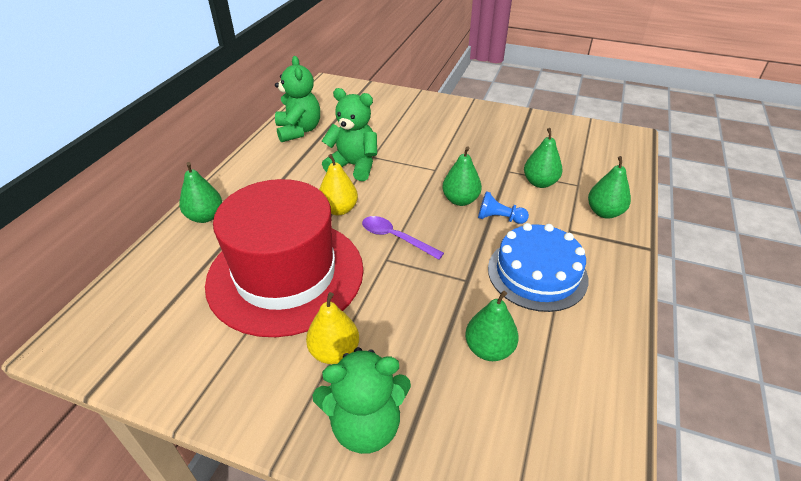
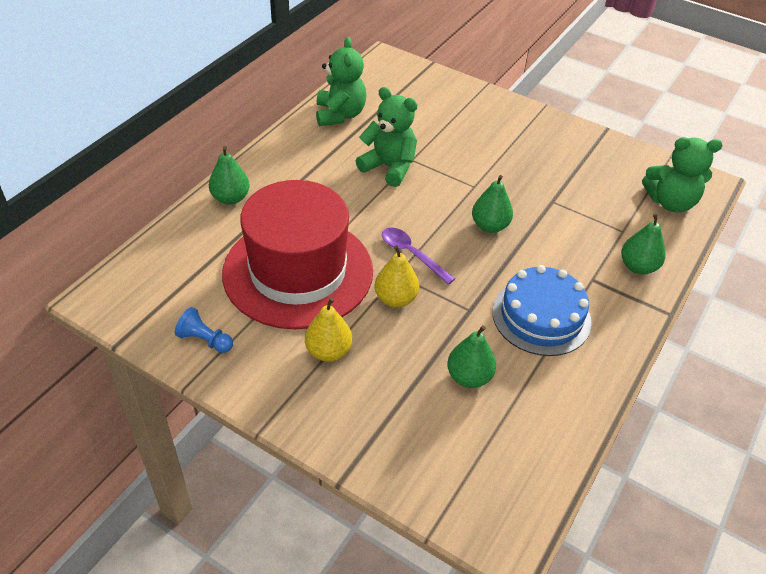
camera: 10 degrees right, 5 degrees up
green teddy bear [313,347,411,454] -> green teddy bear moved to [642,137,723,212]
yellow pear [319,154,358,215] -> yellow pear moved to [375,245,419,307]
blue pawn [478,191,529,224] -> blue pawn moved to [175,307,233,353]
green pear [524,128,562,188] -> none

